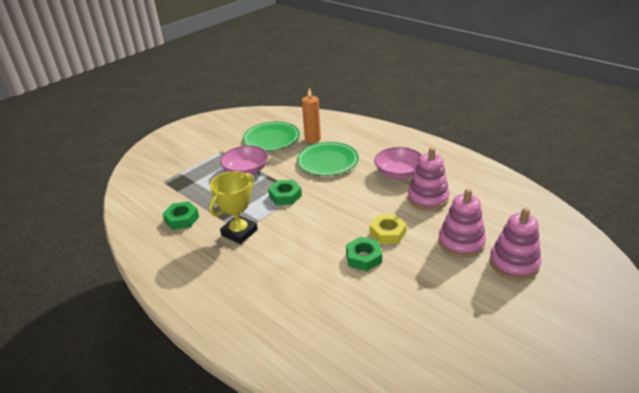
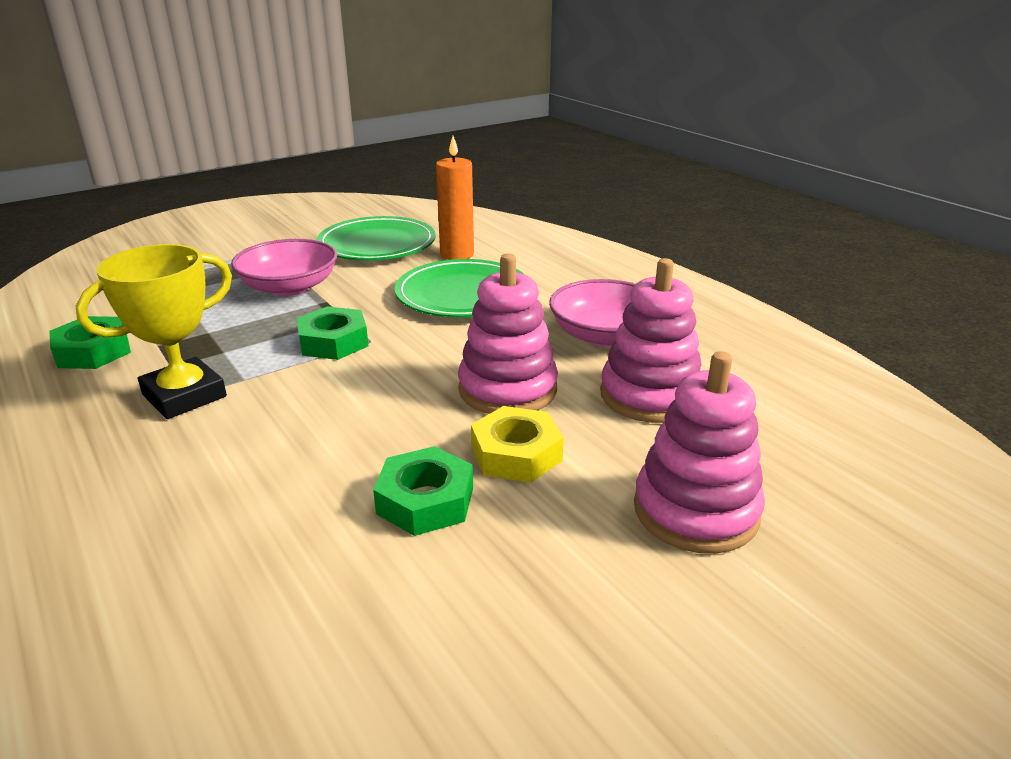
camera: 10 degrees right, 5 degrees down
pink stacking toy [489,208,541,281] -> pink stacking toy moved to [458,253,558,414]

